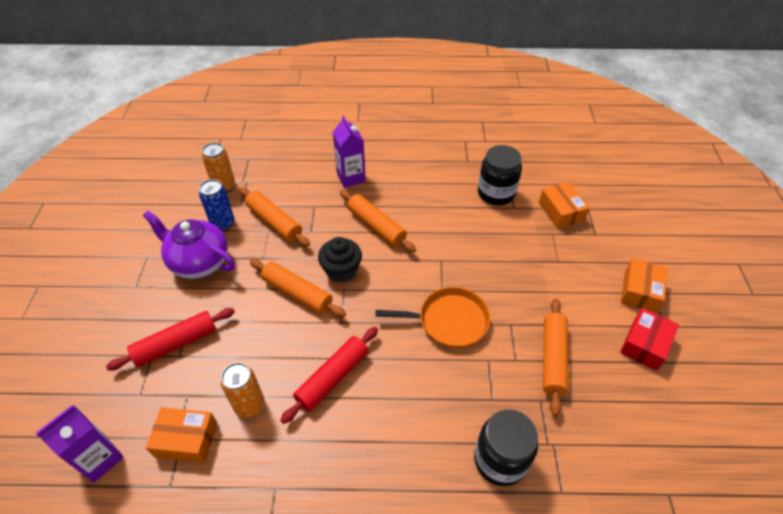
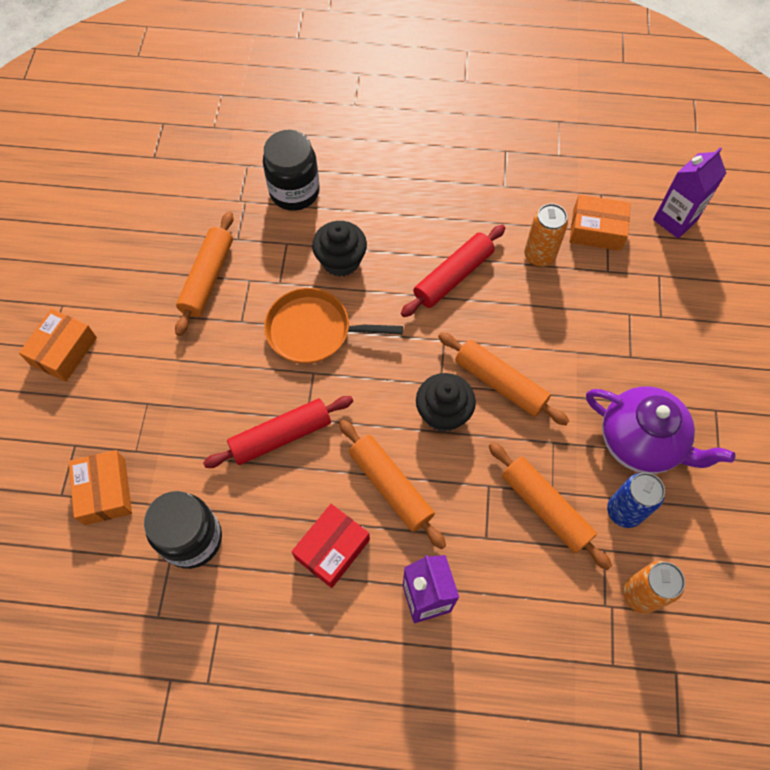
camera: 175 degrees left, 15 degrees up
red rolling pin [106,308,235,371] -> red rolling pin moved to [203,396,353,468]
red box [620,308,679,371] -> red box moved to [291,504,370,588]
none -> black cupcake [312,221,367,277]

